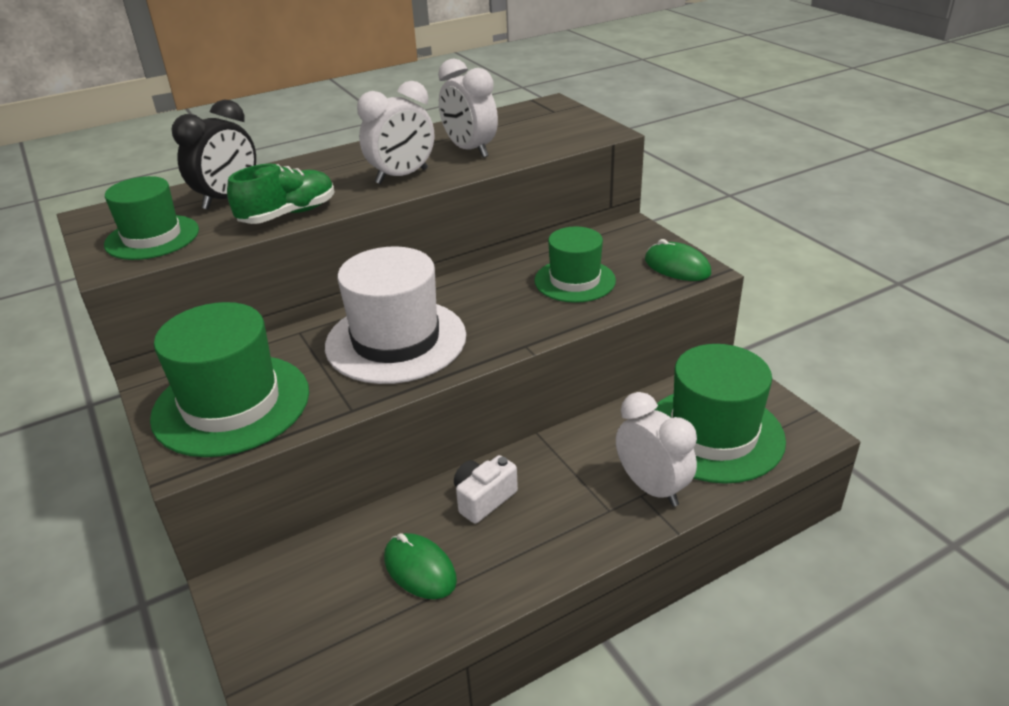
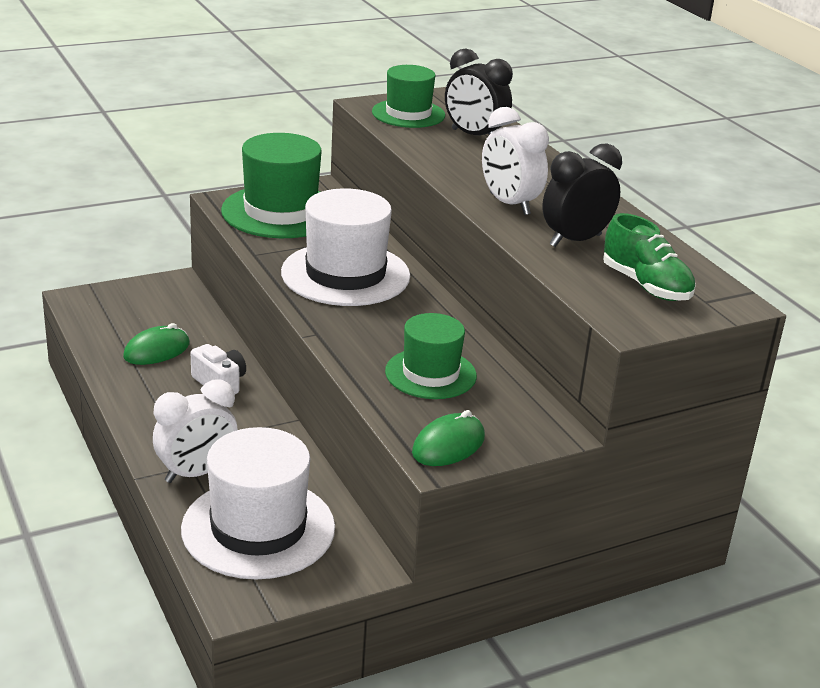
camera: 90 degrees right, 5 degrees down
green shoe [227,164,334,224] -> green shoe moved to [603,213,696,301]
white clock [438,59,498,158] -> black clock [542,144,622,247]
green hat [655,344,786,484] -> white hat [181,427,335,579]

